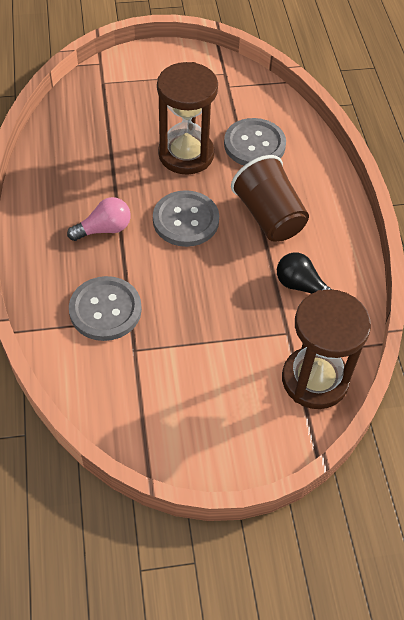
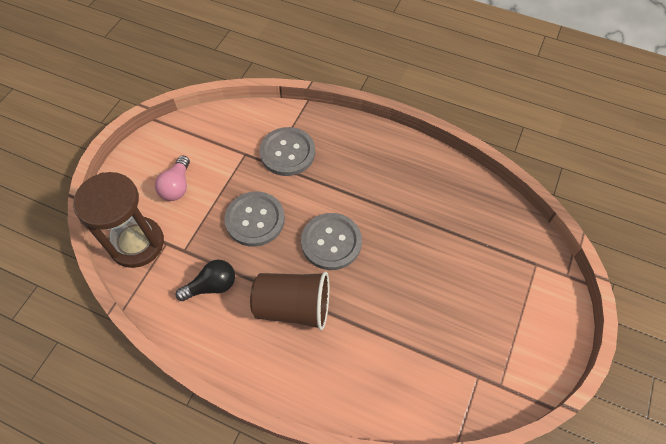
camera: 125 degrees right, 5 degrees up
pink light bulb [67,197,131,241] -> pink light bulb moved to [155,155,190,201]
brown hourglass [157,62,218,175] -> none
grey button [224,118,286,165] -> grey button moved to [225,191,285,247]

